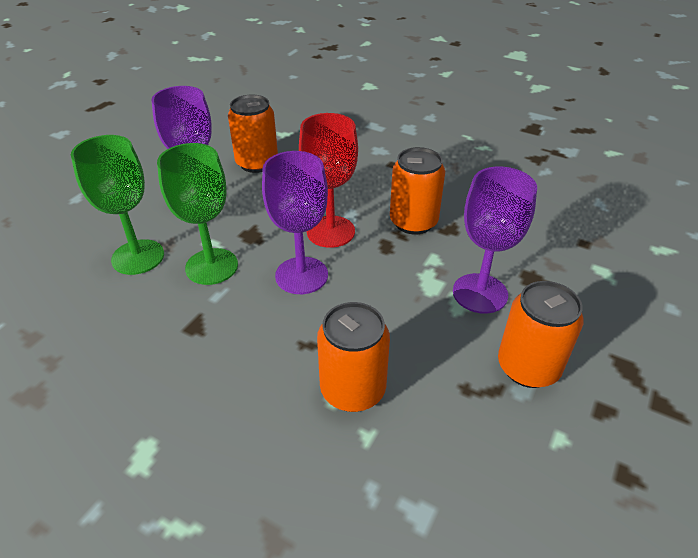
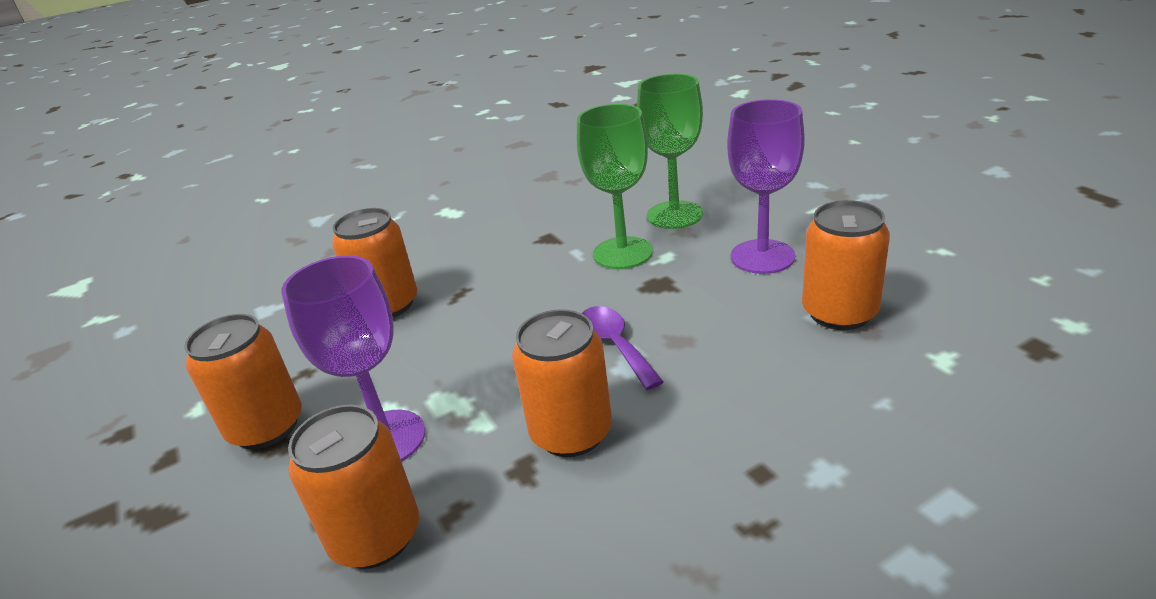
camera: 125 degrees right, 10 degrees down
purple goblet [262,151,328,294] -> none
red goblet [299,113,358,248] -> purple spoon [582,306,664,390]
none -> orange can [288,405,419,569]

